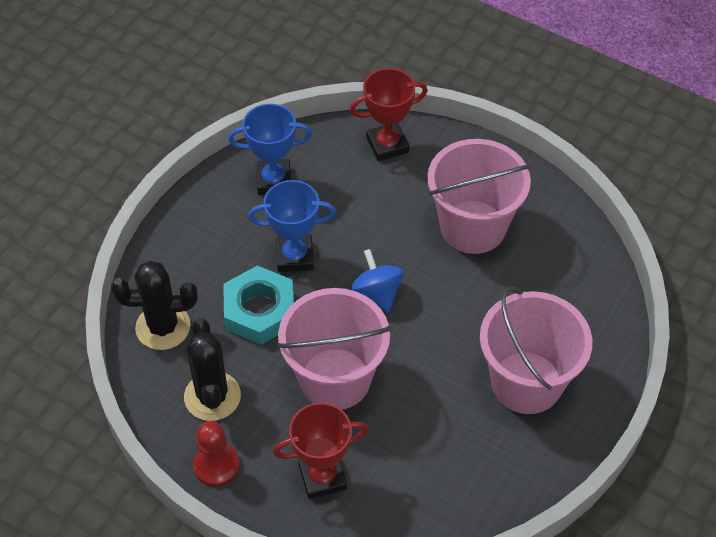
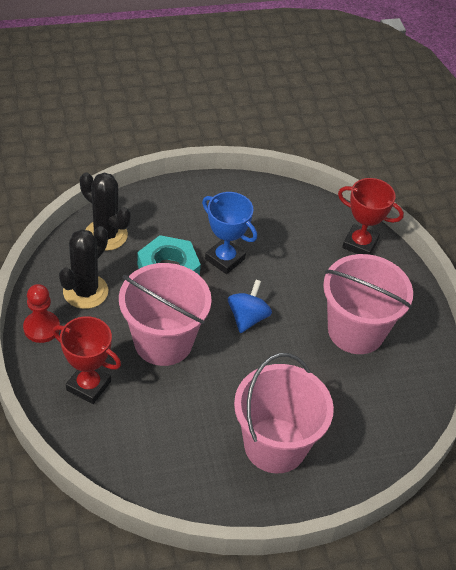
camera: 40 degrees right, 5 degrees down
blue trophy [228,104,312,195] -> none

